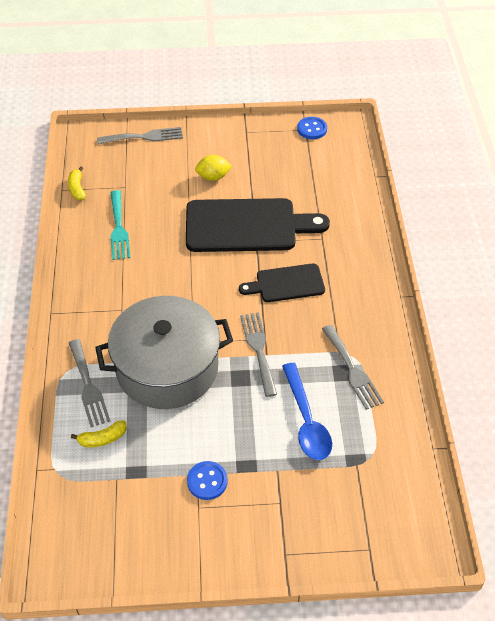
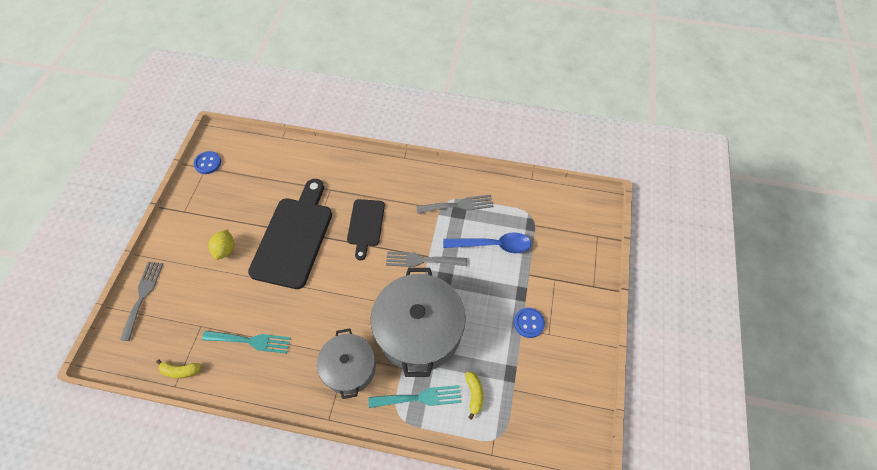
camera: 75 degrees left, 10 degrees up
grey fork [69,339,110,427] -> turquoise fork [369,385,461,408]
none -> grey pot [317,329,376,399]

